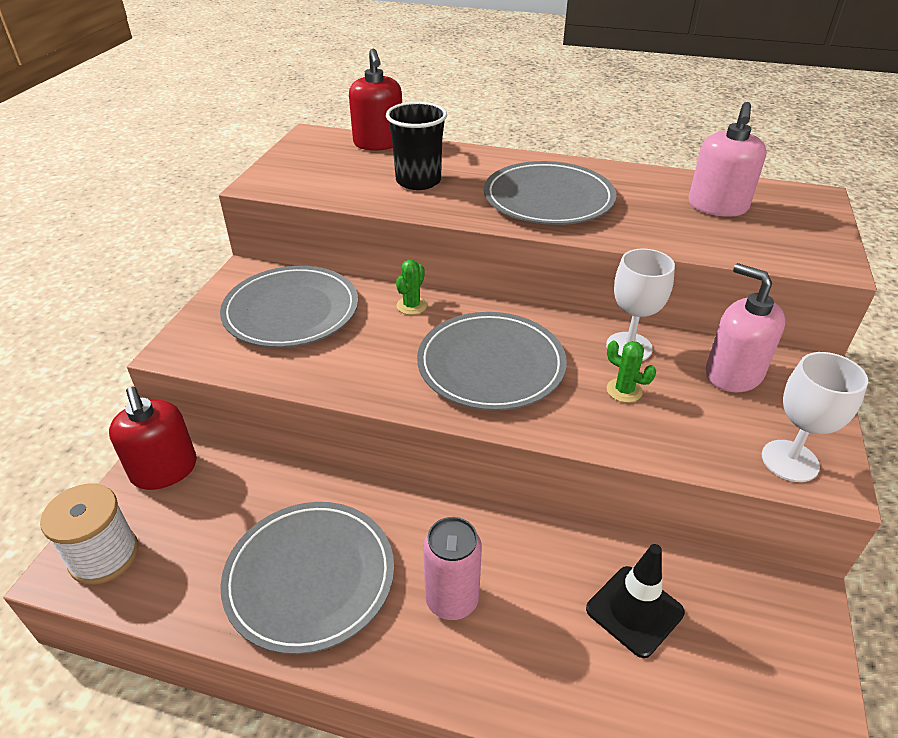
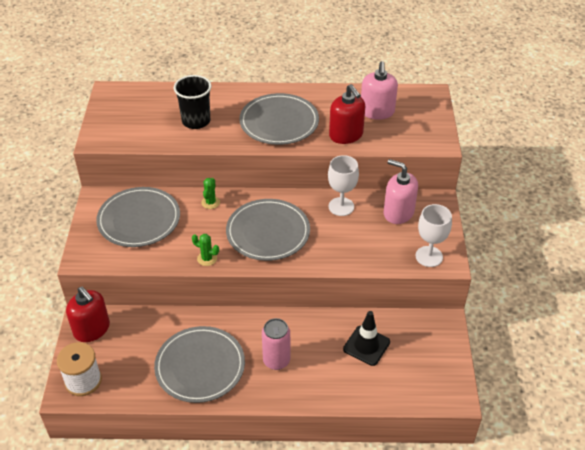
camera: 15 degrees left, 5 degrees up
red soap dispenser [349,49,402,151] -> red soap dispenser moved to [329,84,365,144]
green cactus [607,341,656,403] -> green cactus moved to [192,234,219,266]

